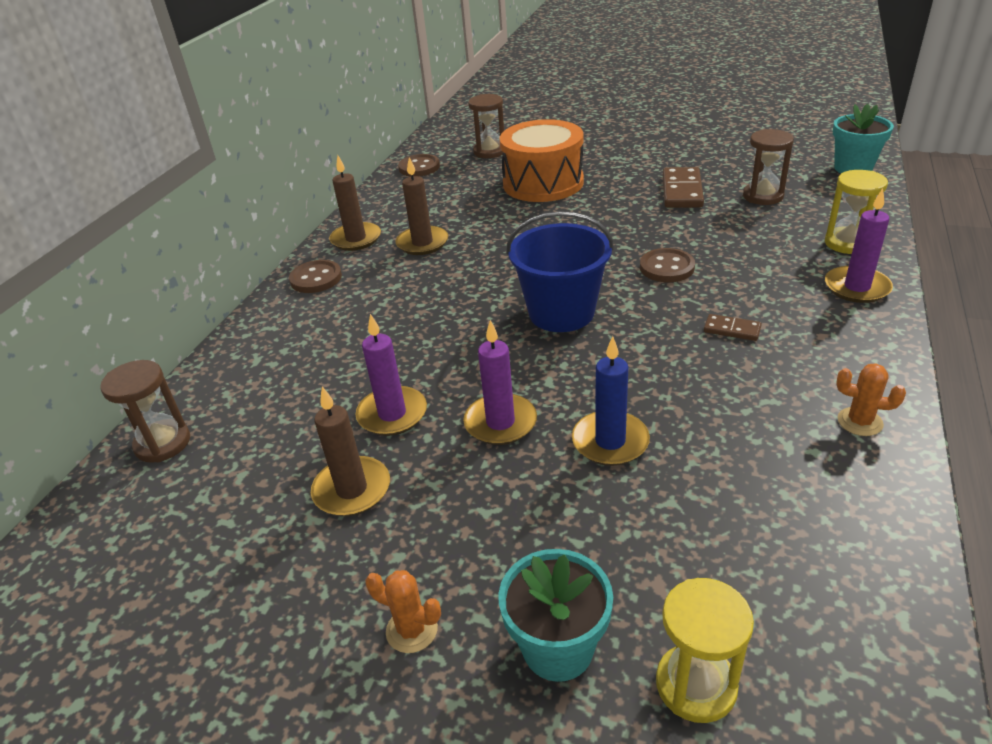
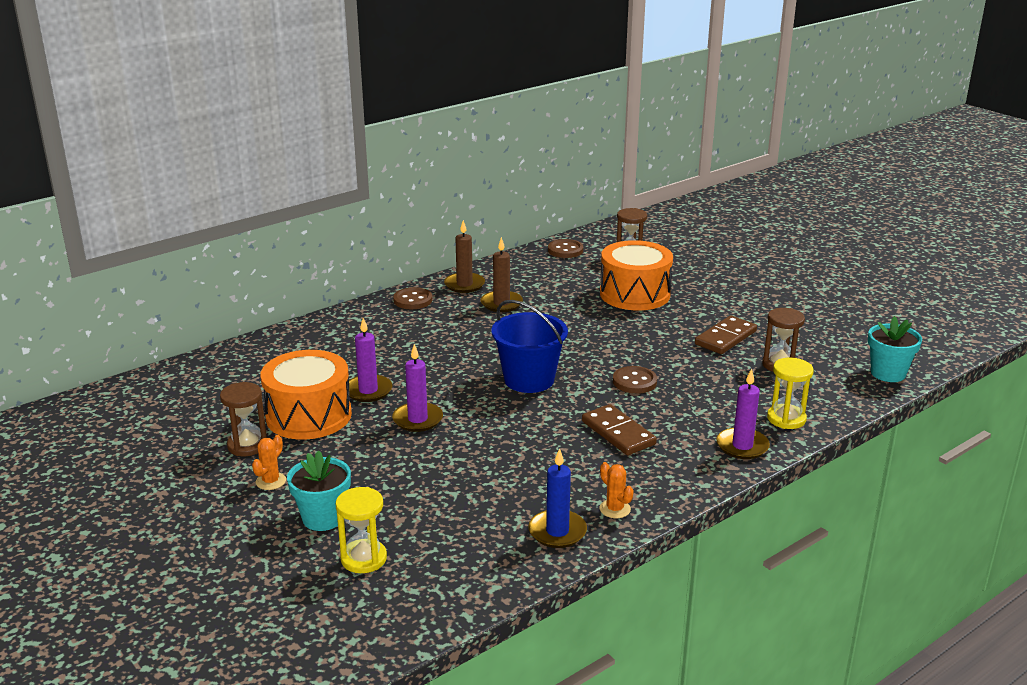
camera: 30 degrees right, 10 degrees down
brown hourglass [100,360,190,463] -> brown hourglass moved to [220,382,267,456]
brown candle [311,387,390,516] -> orange drum [260,350,352,440]
orange cactus [365,570,441,653] -> orange cactus turned 60 degrees clockwise [252,435,286,490]
blue candle [572,336,650,466] -> blue candle moved to [528,448,587,548]
brown domino [704,314,762,341] -> brown domino [582,404,657,455], size x1.85

